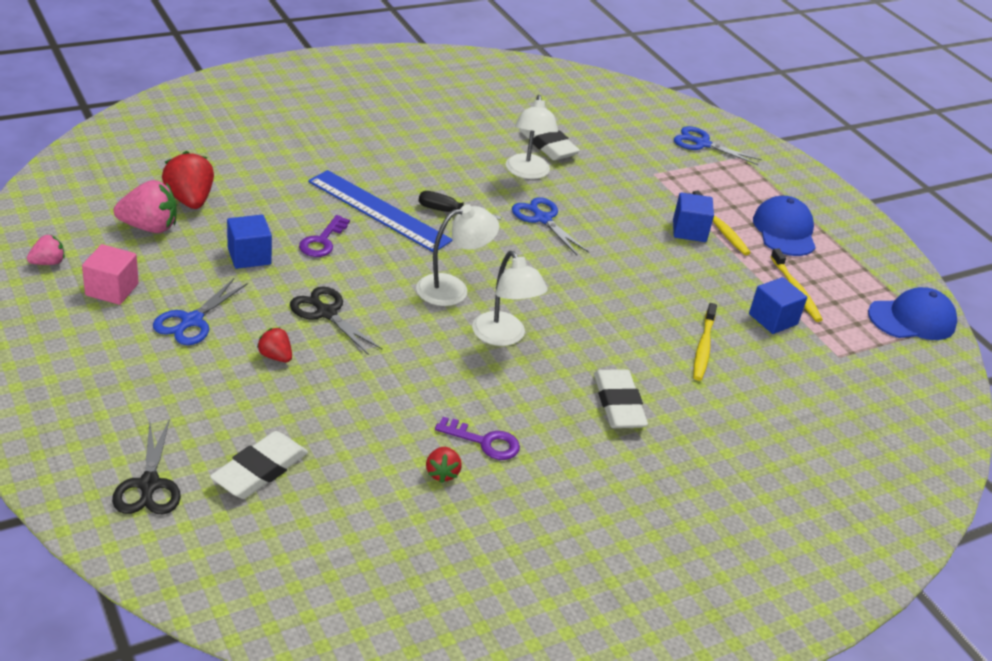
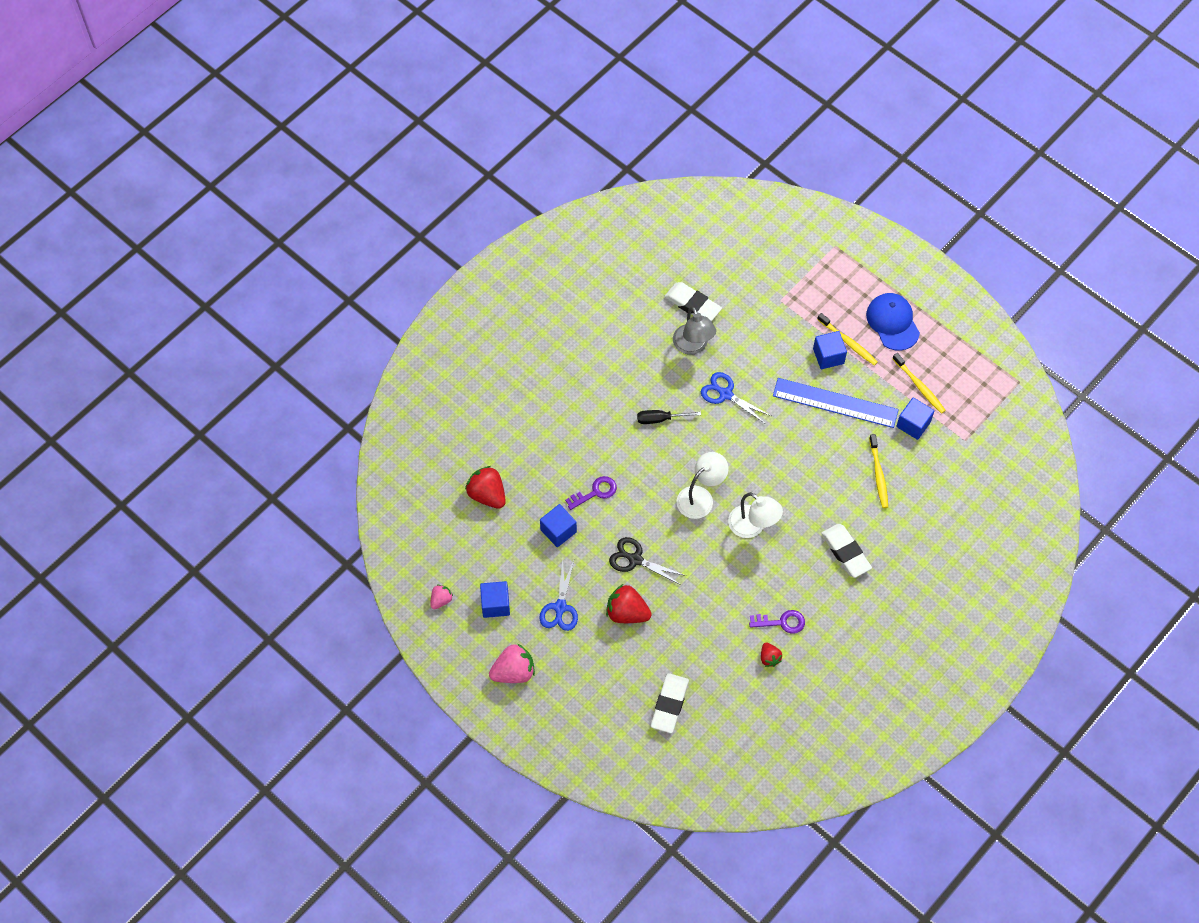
camera: 15 degrees left, 25 degrees up
pink cube [82,244,139,305] -> blue cube [480,581,510,618]
black scissors [112,419,181,514] -> none
pink strawberry [114,180,176,233] -> pink strawberry moved to [489,643,535,683]
red strawberry [257,327,292,362] -> red strawberry [606,584,652,623], size x1.78
purple key [299,215,350,257] -> purple key turned 120 degrees counterclockwise [565,476,617,510]
blue ruler [308,170,453,252] -> blue ruler moved to [773,378,899,428]
white lamp [506,95,558,179] -> grey lamp [673,306,716,355]
blue scissors [674,126,762,165] -> none
blue cap [868,287,957,340] -> none

